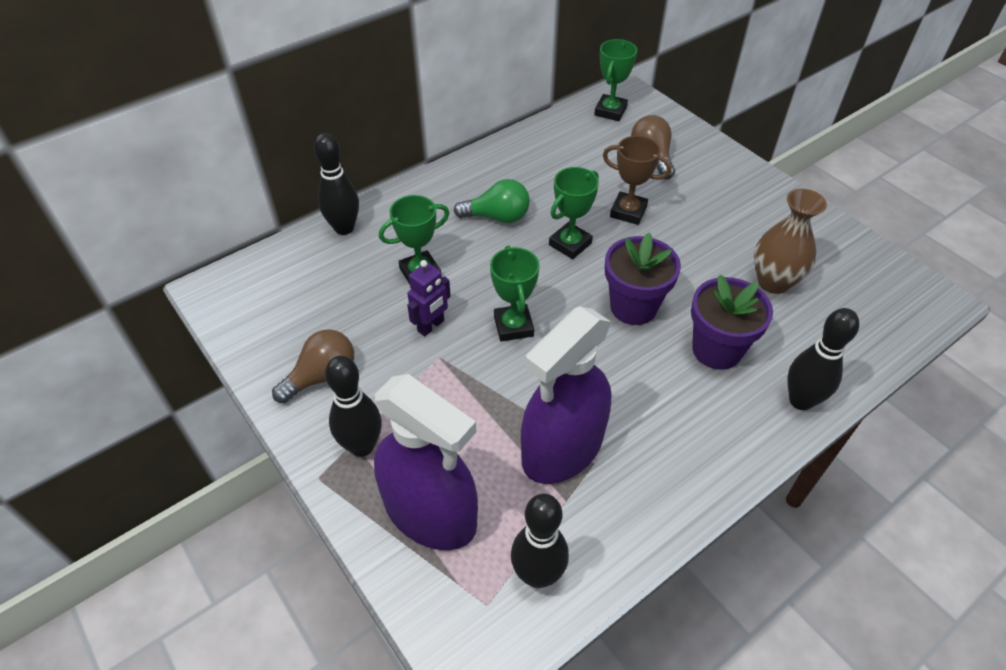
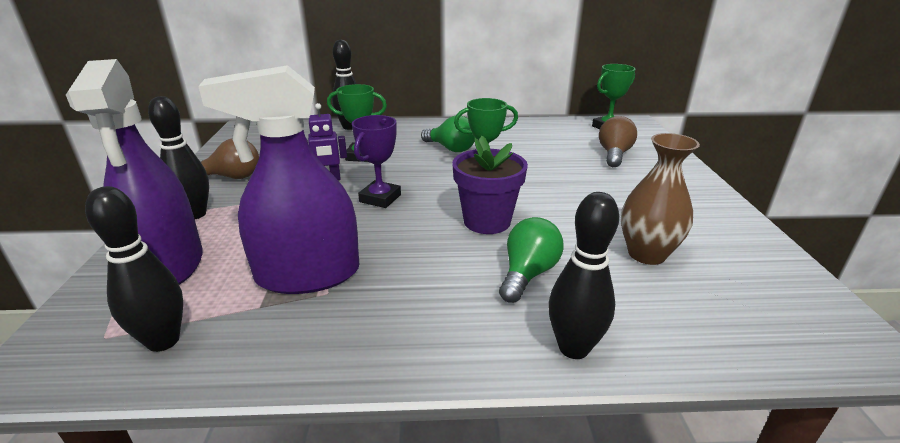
camera: 35 degrees right, 20 degrees down
green trophy [490,245,540,342] -> purple trophy [352,115,401,208]
brown trophy [603,136,672,225] -> none
purple flower pot [691,275,773,370] -> green light bulb [499,217,563,303]

